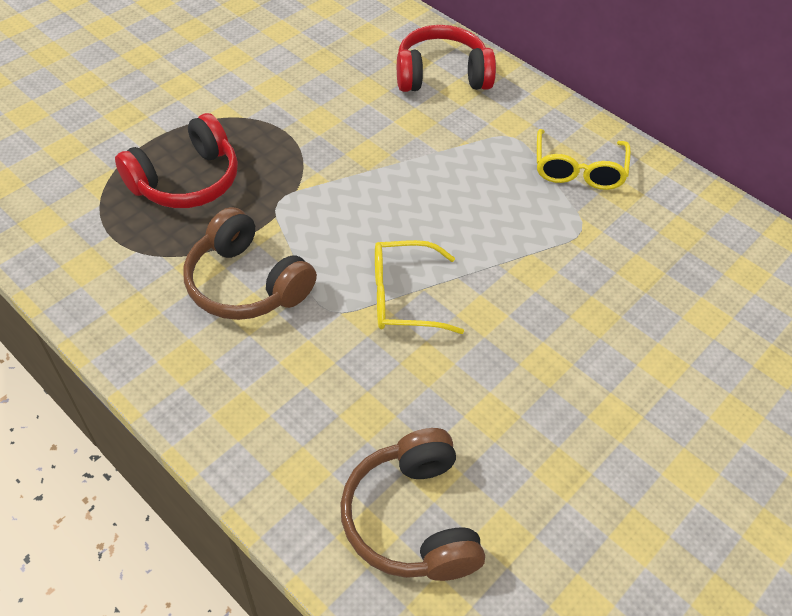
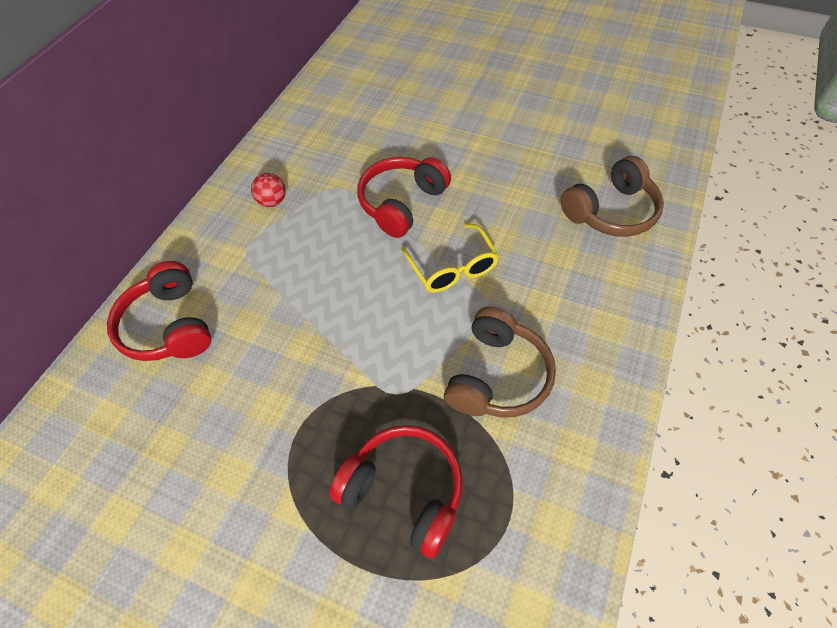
camera: 105 degrees left, 5 degrees up
yellow glasses [537,129,631,190] -> red ball [251,173,286,207]
none -> red headphones [357,157,451,238]

